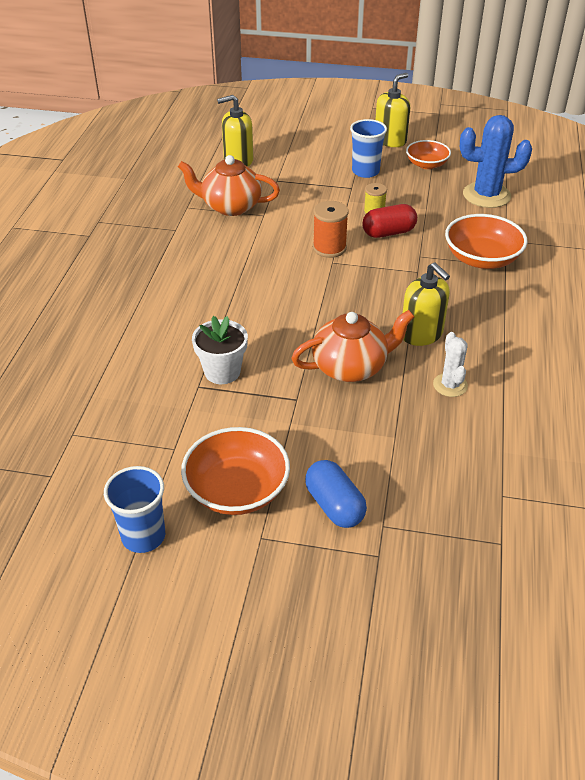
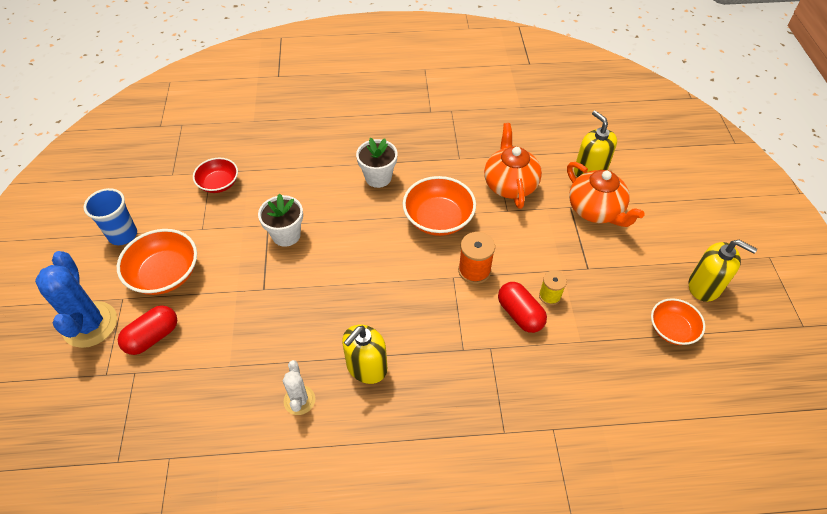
camera: 75 degrees right, 10 degrees up
orange teapot [291,310,414,382] -> orange teapot moved to [567,162,644,227]
blue capsule [305,460,367,528] -> red capsule [118,305,177,355]
blue cup [350,119,387,178] -> none
white cactus [433,332,468,397] -> white cactus turned 75 degrees counterclockwise [283,360,315,415]
orange bowl [445,214,527,269] -> orange bowl moved to [403,176,476,236]
blue cactus [460,115,532,208] -> blue cactus moved to [35,251,117,348]
none -> red bowl [193,158,238,193]
none -> white flower pot [356,138,398,188]

